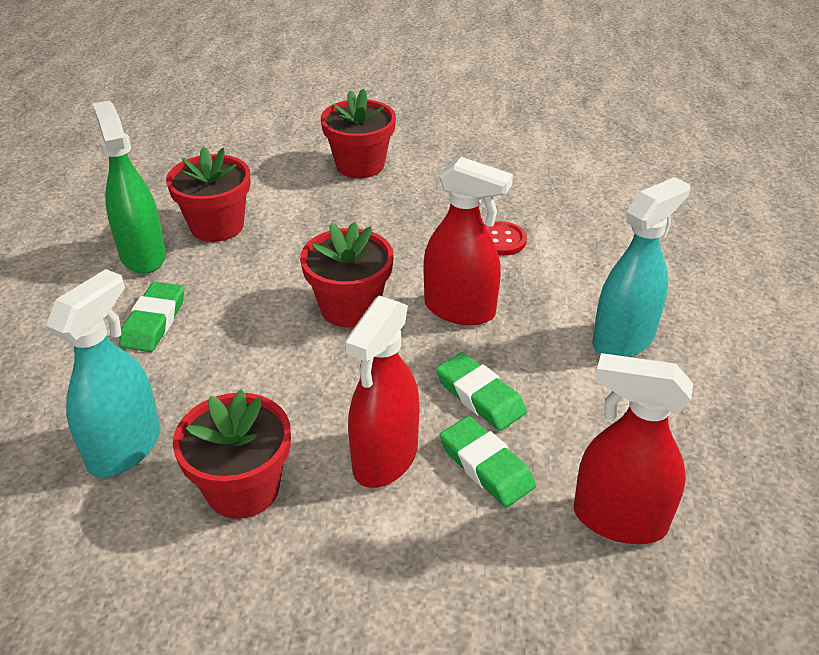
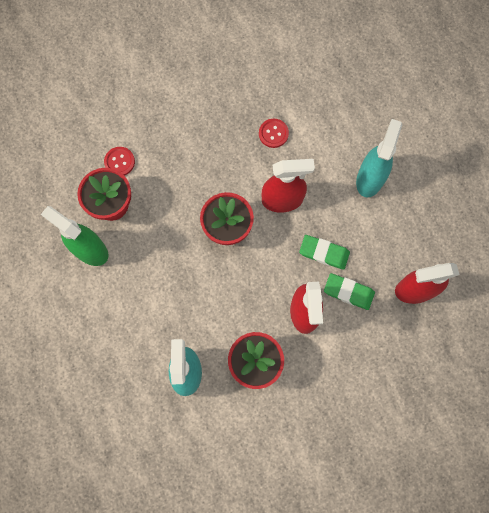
camera: 30 degrees left, 35 degrees up
green eraser [119,282,184,352] -> none
red flower pot [321,88,396,178] -> none
none -> red button [104,147,135,176]

